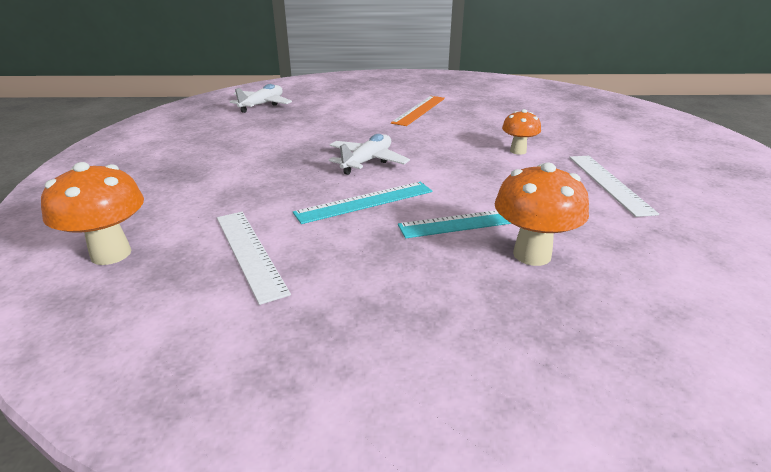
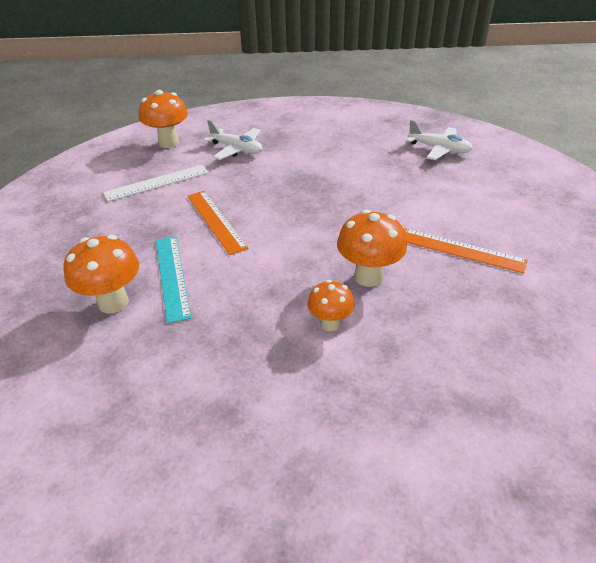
camera: 90 degrees right, 10 degrees up
turquoise ruler [293,182,432,224] -> orange ruler [187,191,249,255]
white plane [329,134,410,175] -> white plane moved to [203,120,262,160]
white ruler [569,156,659,217] -> none
none -> orange mushroom [337,210,407,287]

